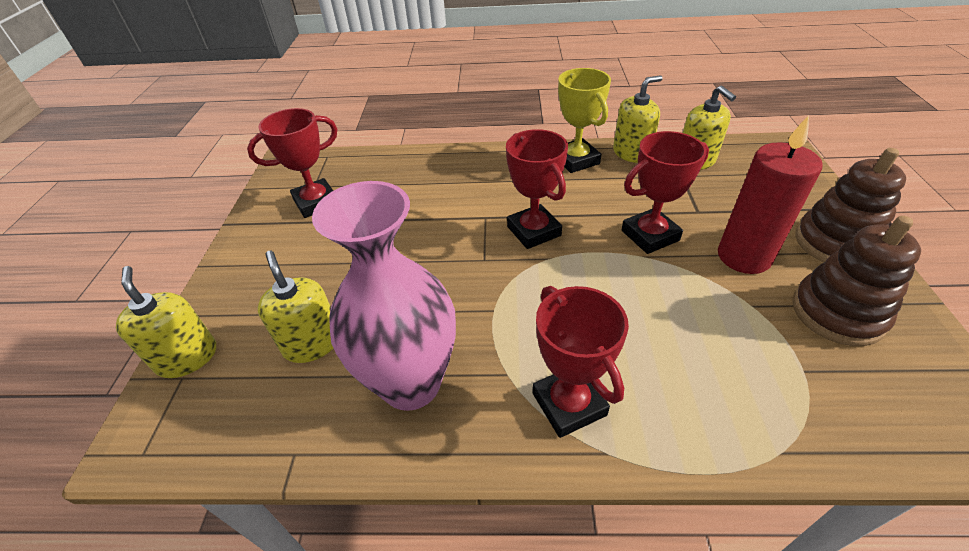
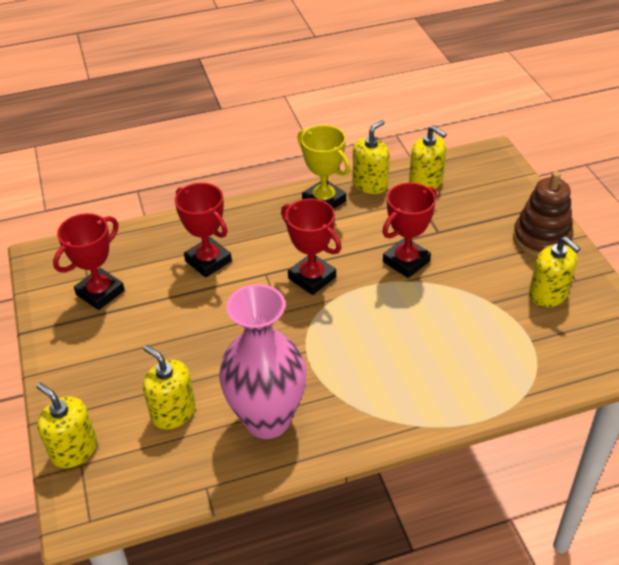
camera: 20 degrees left, 0 degrees up
red trophy [532,286,629,438] -> red trophy moved to [175,183,232,277]
red candle [718,115,823,274] -> none
brown stacking toy [792,216,921,346] -> yellow soap dispenser [529,237,580,307]

